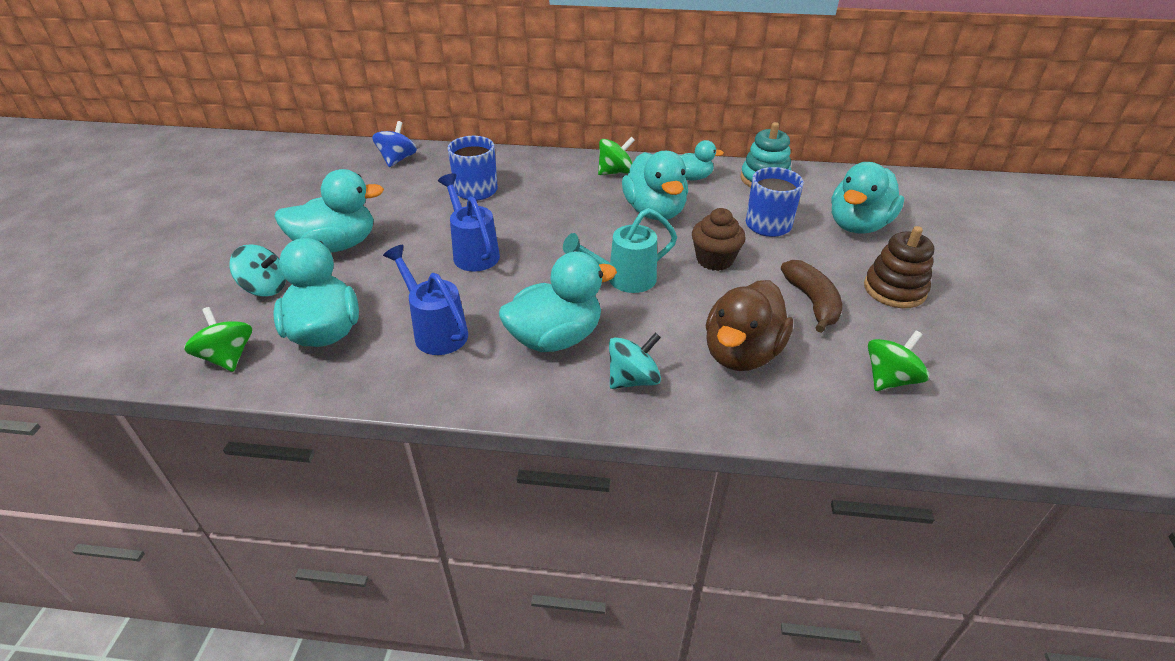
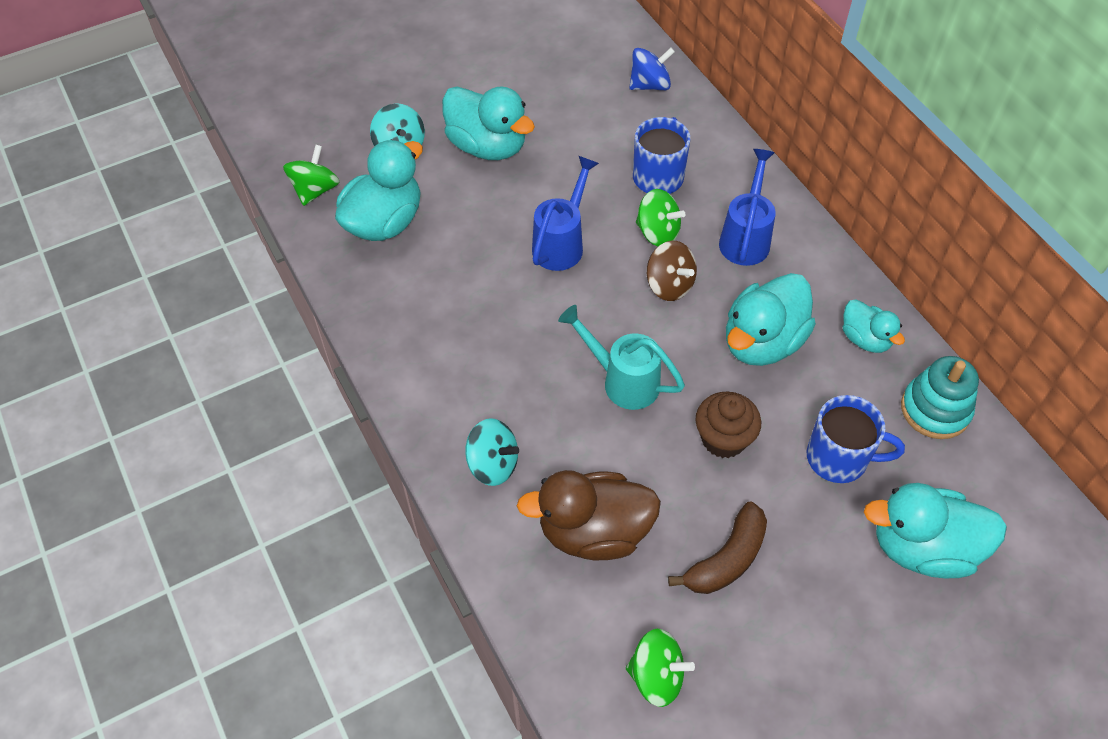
camera: 55 degrees right, 15 degrees up
blue watering can [383,245,468,355] -> blue watering can moved to [719,149,776,266]
turquoise duck [499,252,617,352] -> none
green spinning top [598,136,635,175] -> green spinning top moved to [636,189,685,246]
brown stacking toy [864,226,934,308] -> none
none -> brown spinning top [647,241,697,301]

